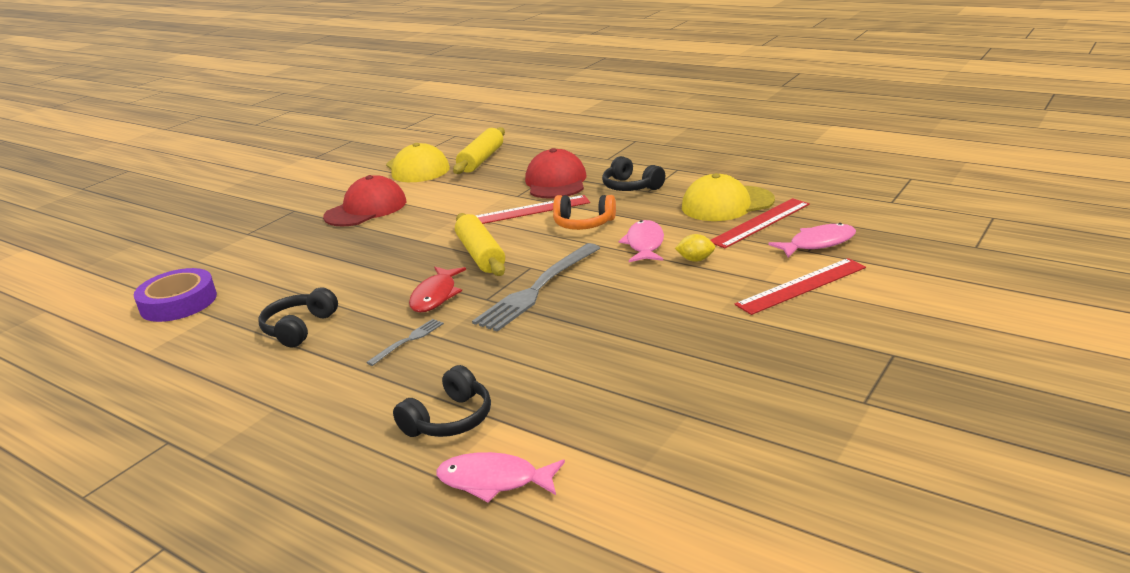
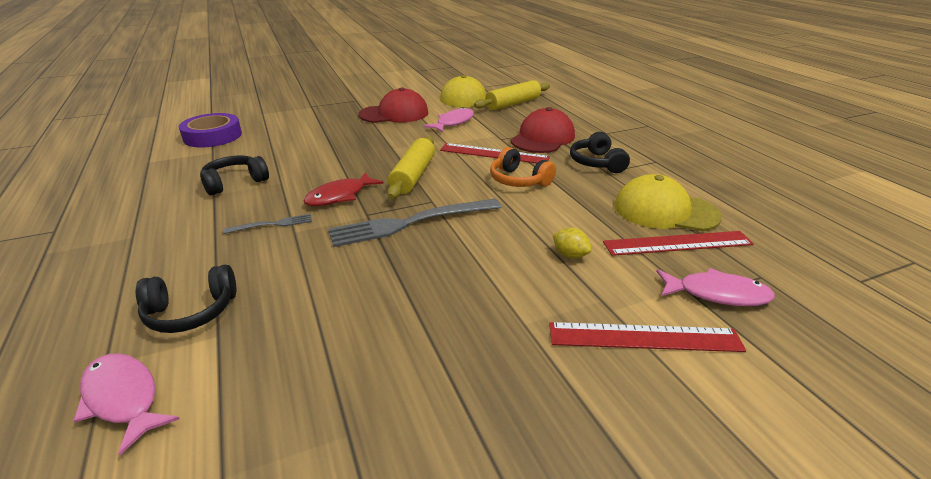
camera: 30 degrees right, 5 degrees up
pink fish [619,220,664,262] -> pink fish moved to [424,107,474,133]

